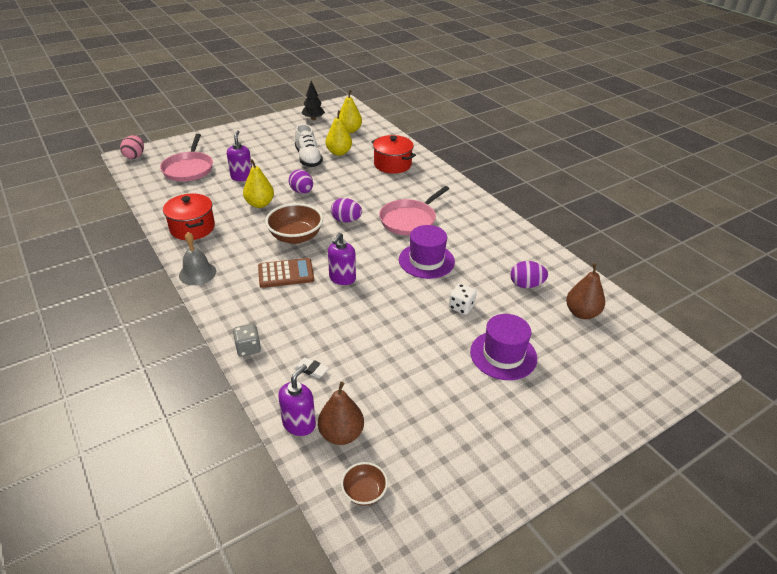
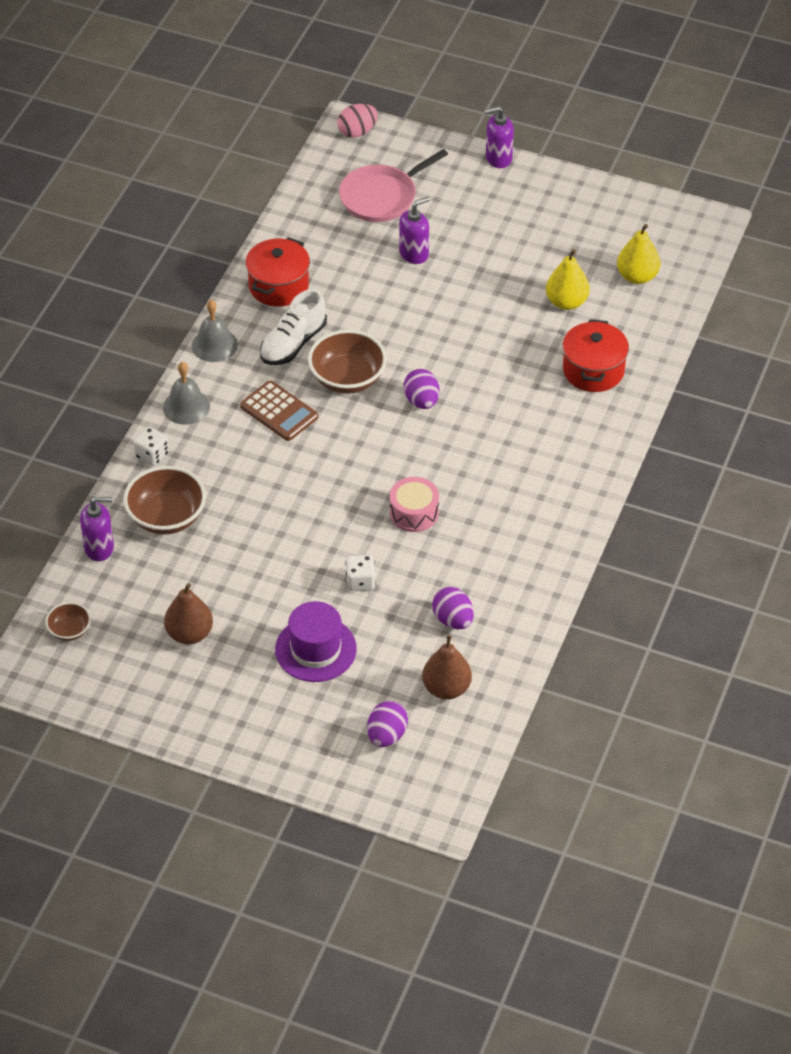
camera: 55 degrees right, 10 degrees up
grey dice [233,324,261,356] -> white dice [133,427,169,466]
yellow pear [243,159,274,208] -> none
purple egg [289,169,313,194] -> purple egg moved to [367,701,408,747]
white shoe [295,124,323,167] -> white shoe moved to [260,289,327,365]
white eraser [295,357,329,378] -> brown bowl [123,466,206,535]
black tree [301,81,325,120] -> none
brown pear [318,382,364,445] -> brown pear moved to [164,583,213,644]
purple soap dispenser [328,233,356,285] -> purple soap dispenser moved to [484,106,514,168]
pink pan [379,186,449,236] -> none
purple hat [399,225,455,279] -> pink drum [390,477,439,532]
none -> grey bell [163,362,210,425]

